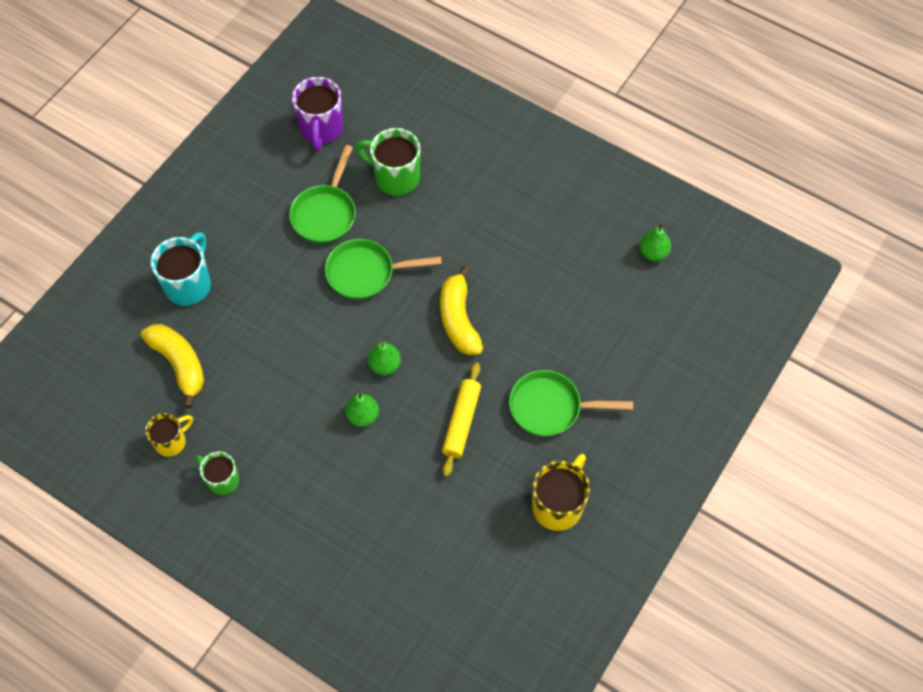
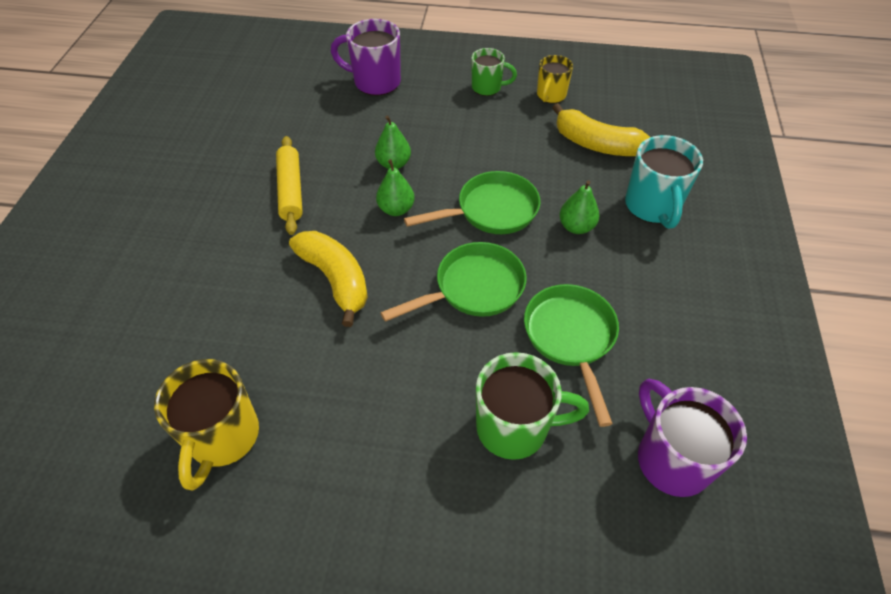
camera: 155 degrees right, 10 degrees down
green pan [509,370,633,437] -> green pan moved to [404,171,540,234]
yellow mug [532,454,590,531] -> yellow mug moved to [154,359,259,491]
green pear [639,223,671,261] -> green pear moved to [559,181,600,234]
none -> purple mug [331,19,401,96]

